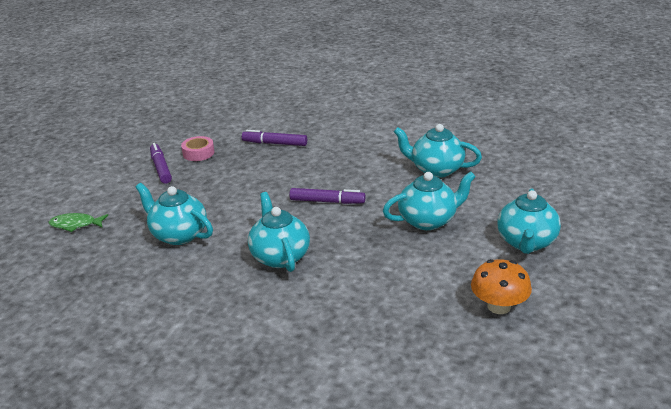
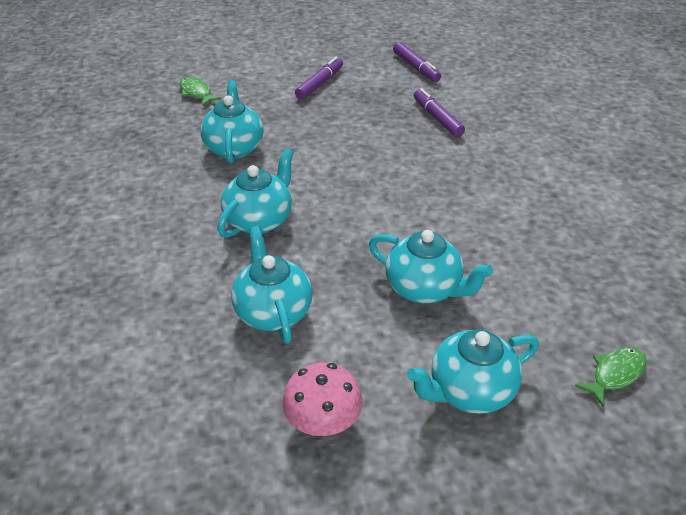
camera: 50 degrees right, 10 degrees up
pink tape [181,136,215,161] -> none
purple marker [289,188,365,204] -> purple marker moved to [393,42,441,82]
turquoise teapot [394,124,482,178] -> turquoise teapot moved to [231,226,312,344]
orange mushroom [471,259,532,314] -> pink mushroom [282,363,363,436]
none -> green fish [575,347,647,407]

